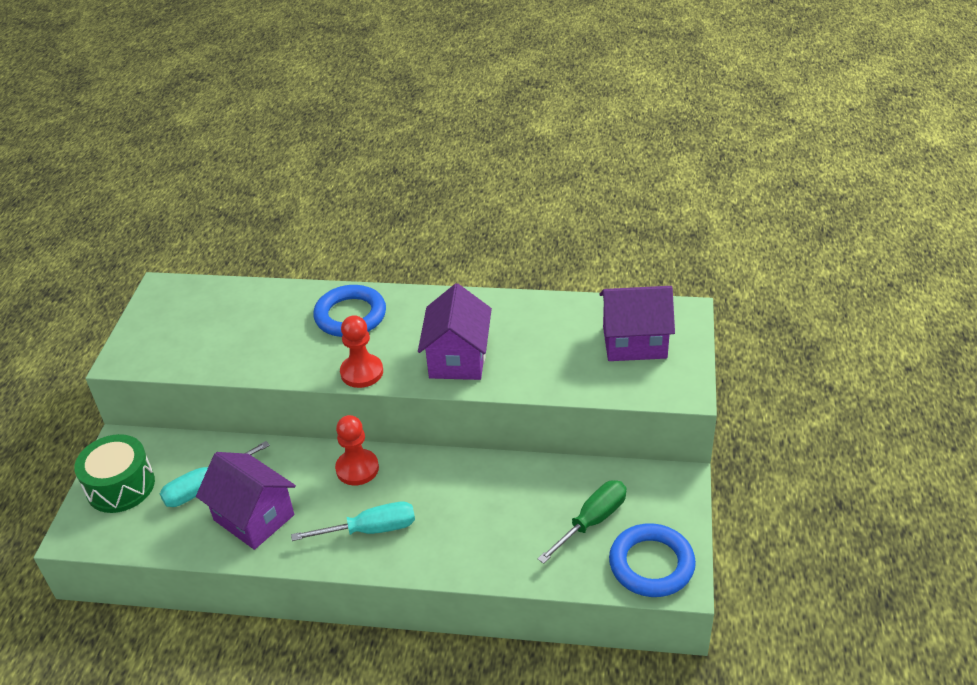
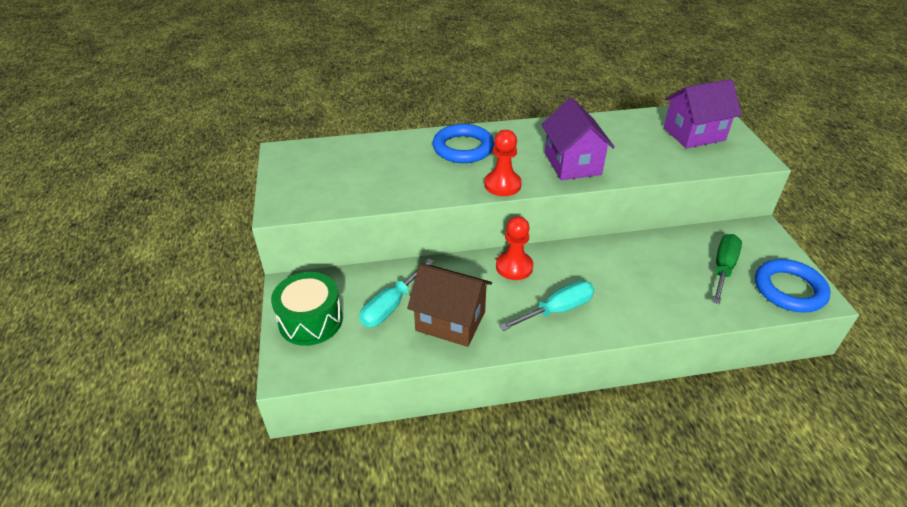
camera: 20 degrees left, 0 degrees up
purple house [196,452,296,550] -> brown house [407,264,492,347]

